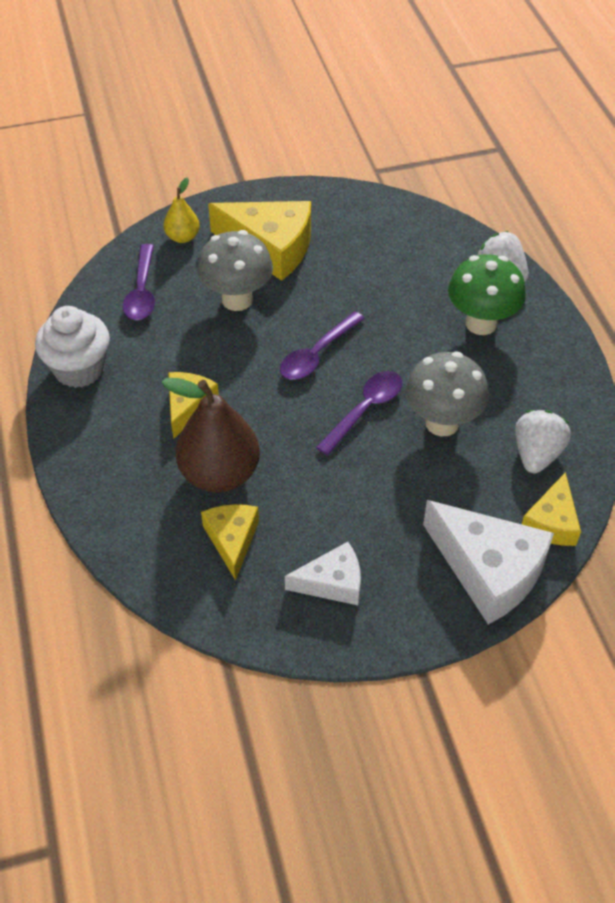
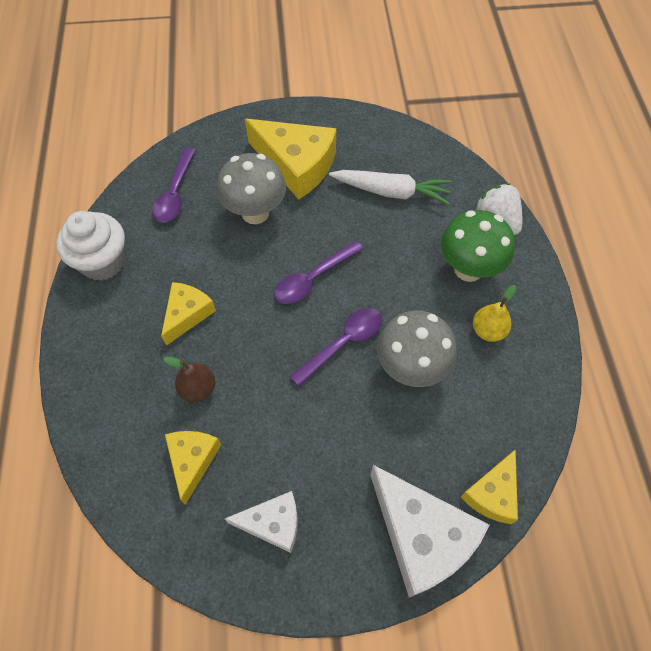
camera: 10 degrees right, 10 degrees up
brown pear [162,378,260,492] -> brown pear [163,356,215,402], size x0.52
yellow pear [163,178,200,243] -> yellow pear moved to [473,285,516,342]
white strawberry [515,410,571,473] -> none
none -> white carrot [329,170,452,205]

